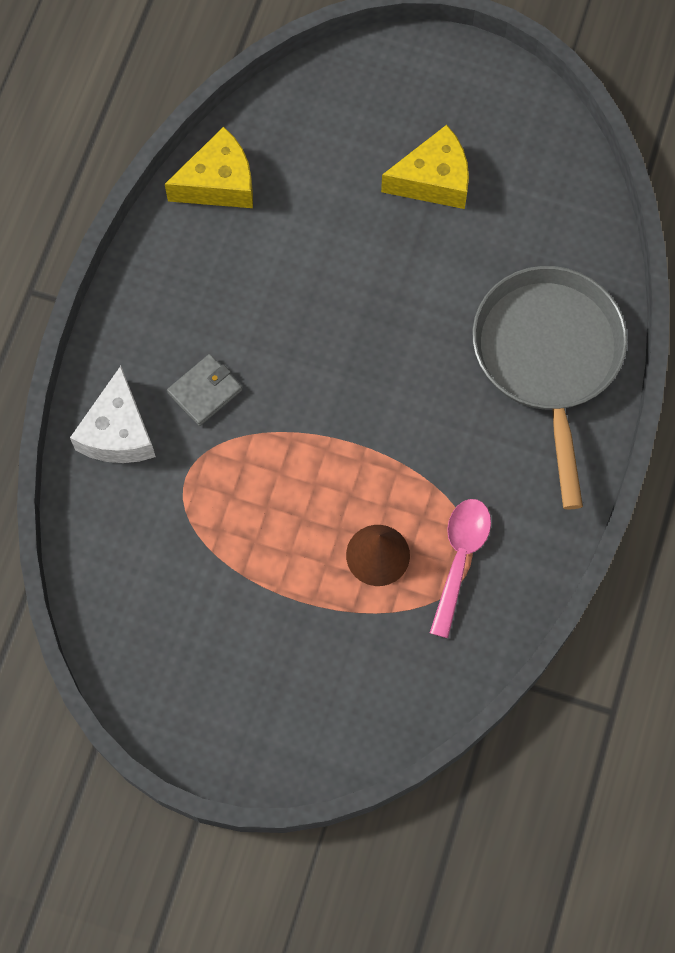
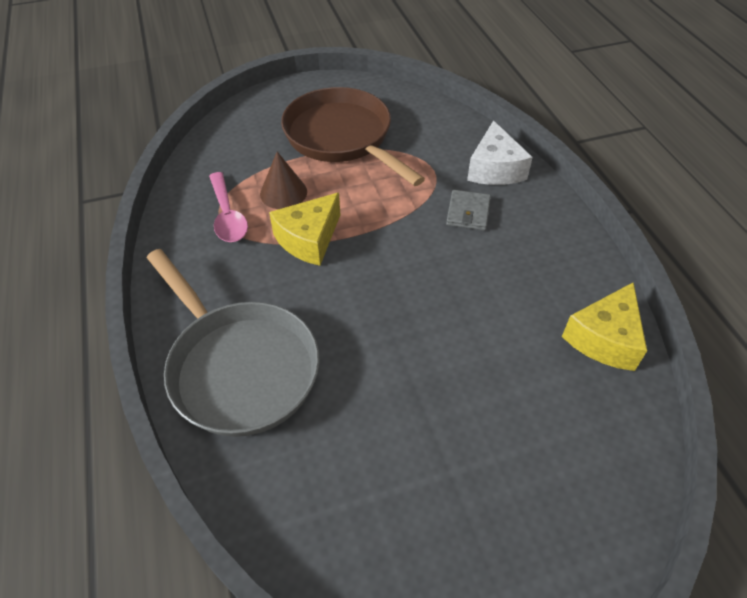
camera: 145 degrees right, 20 degrees down
white cheese [70,366,156,463] -> white cheese turned 150 degrees counterclockwise [467,120,533,185]
yellow cheese [381,125,469,209] -> yellow cheese moved to [269,192,340,266]
none -> brown pan [281,87,425,186]

